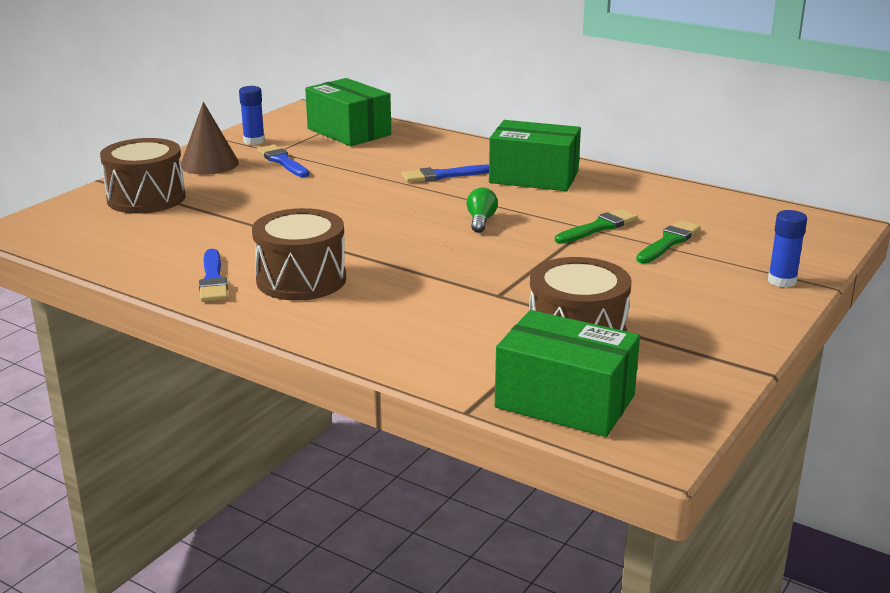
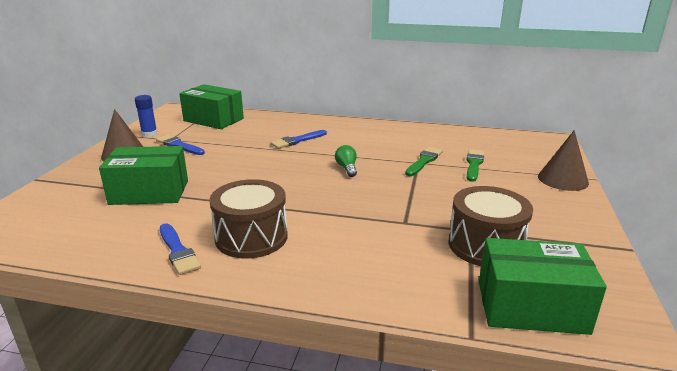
camera: 20 degrees left, 0 degrees up
brown drum [100,138,186,214] -> none
green box [489,120,581,191] -> green box moved to [99,146,188,205]
blue glue stick [768,210,807,288] -> brown cone [538,130,589,191]

